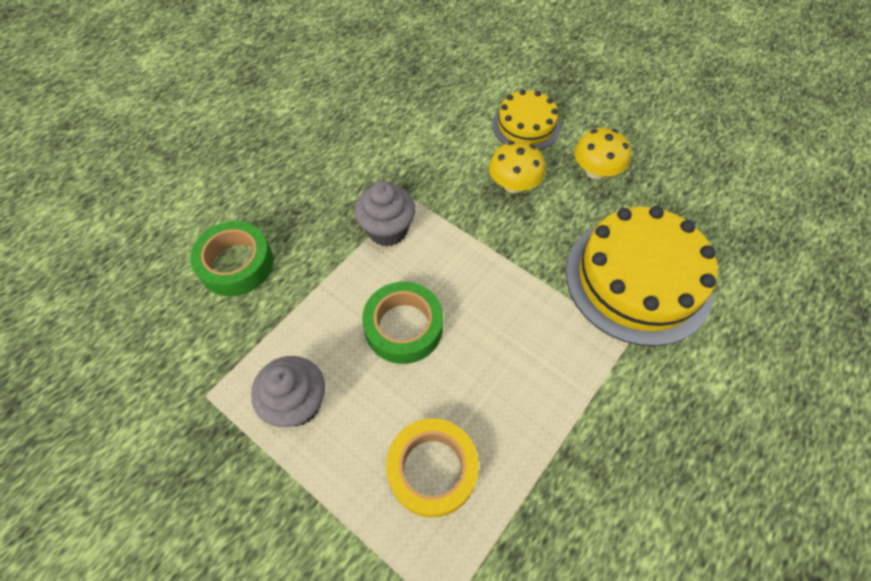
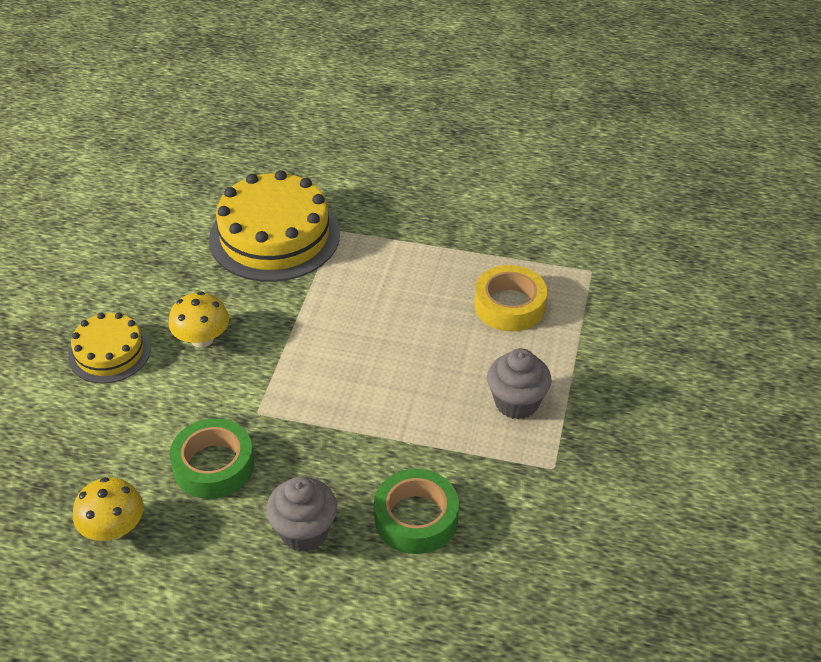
camera: 115 degrees left, 15 degrees down
grey cupcake [355,181,415,247] -> grey cupcake moved to [266,476,337,552]
green tape [362,282,443,364] -> green tape moved to [170,418,254,499]
yellow mushroom [574,128,631,180] -> yellow mushroom moved to [73,477,144,541]

